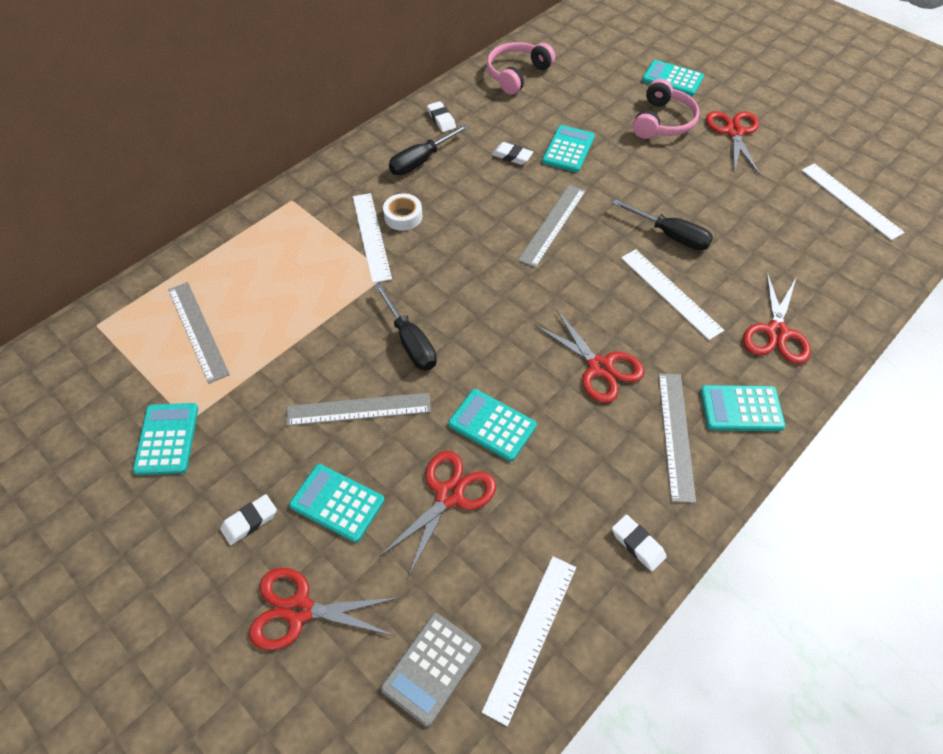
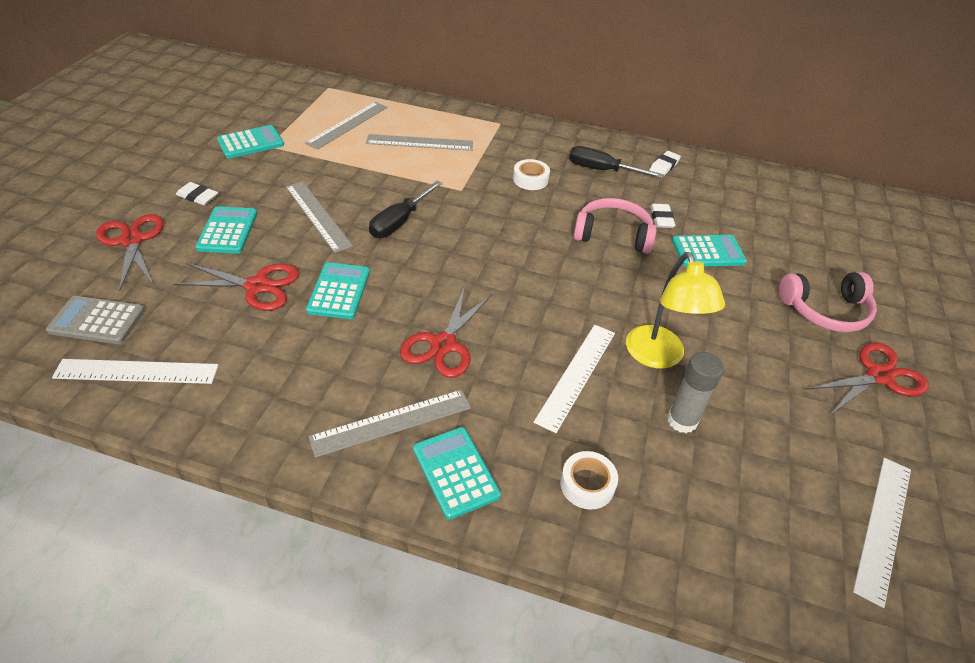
camera: 60 degrees right, 10 degrees down
white ruler [353,193,392,283] -> none
pink headphones [487,42,555,94] -> pink headphones moved to [573,198,657,254]
grey ruler [518,185,586,268] -> grey ruler moved to [366,134,473,151]
black screwdriver [612,199,713,250] -> yellow lamp [626,252,725,368]
white eraser [612,515,667,571] -> none
turquoise calculator [642,60,704,96] -> none
red scissors [743,272,811,364] -> white tape [560,451,618,509]
none -> grey glue stick [667,352,724,433]

